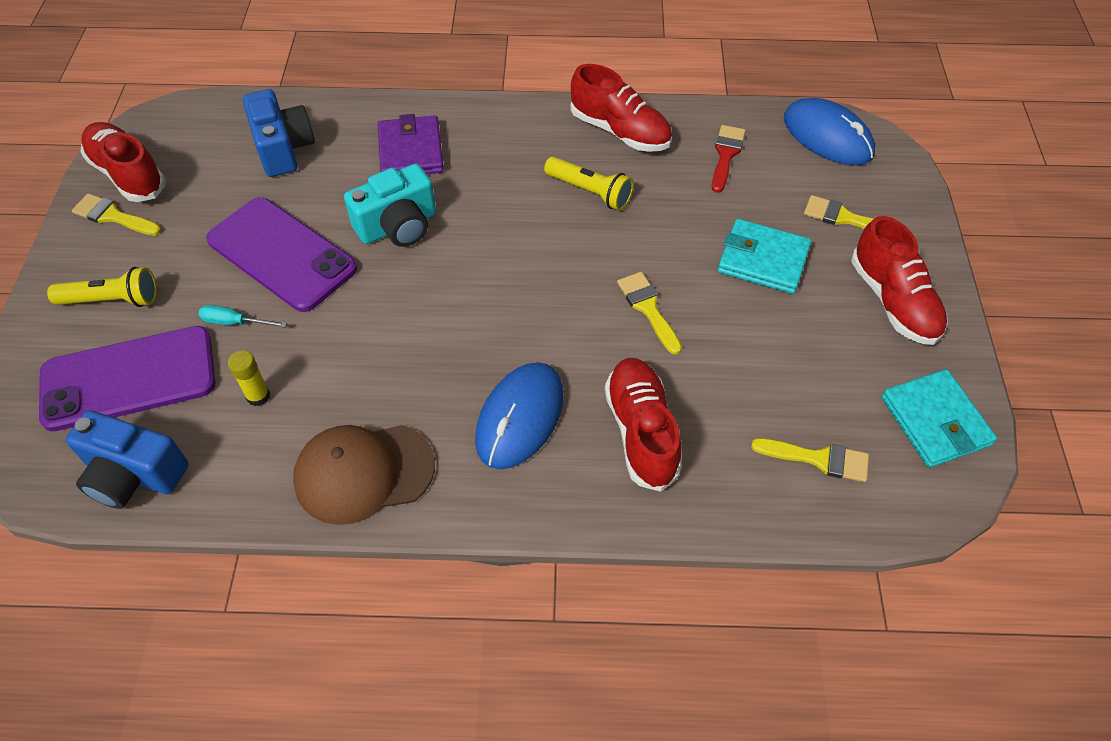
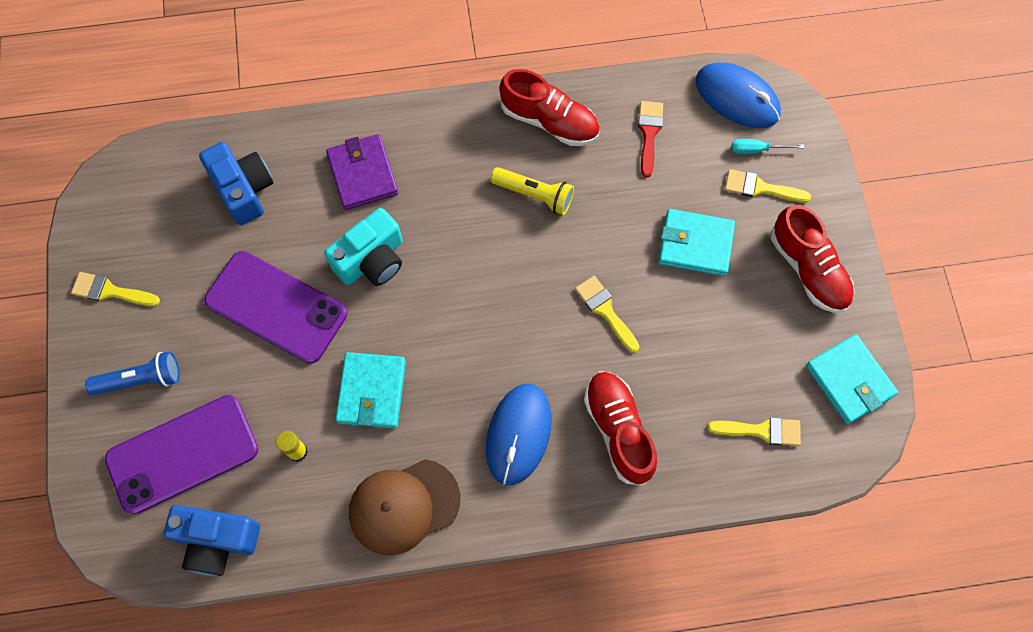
camera: 10 degrees left, 15 degrees up
yellow flashlight [47,267,157,307] -> blue flashlight [85,351,180,395]
red shoe [80,122,166,202] -> none
turquoise screwdriver [198,305,287,327] -> turquoise screwdriver moved to [732,139,804,154]
none -> turquoise wallet [335,352,406,429]

